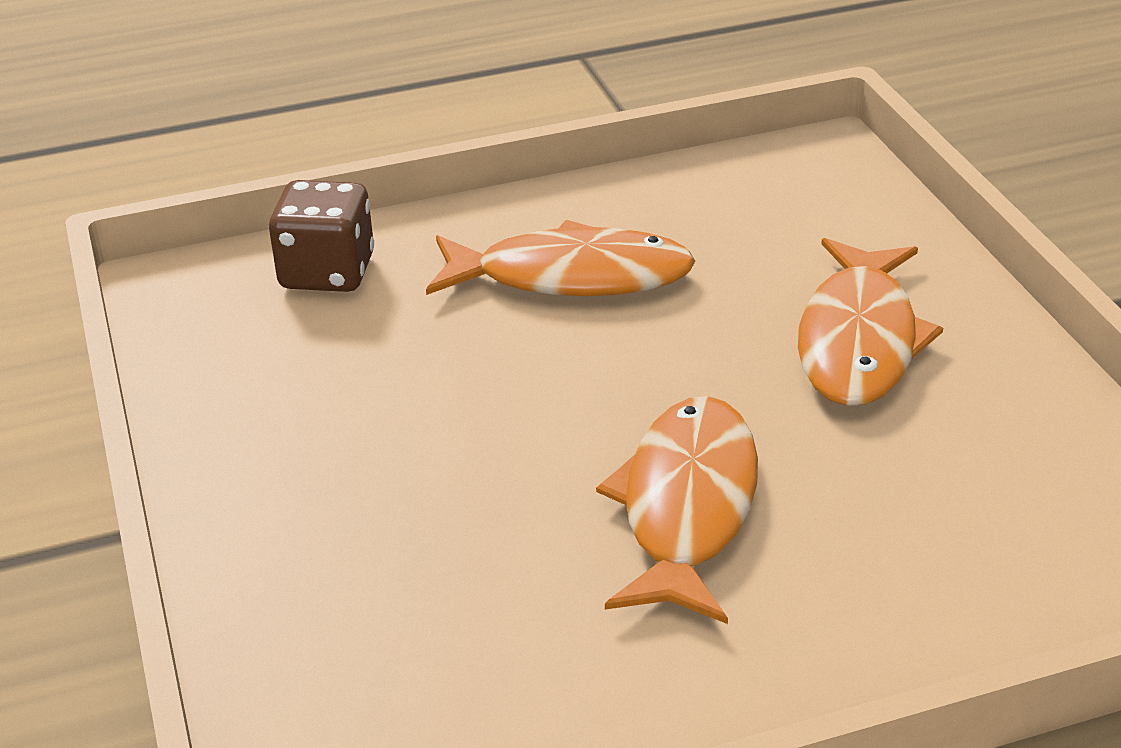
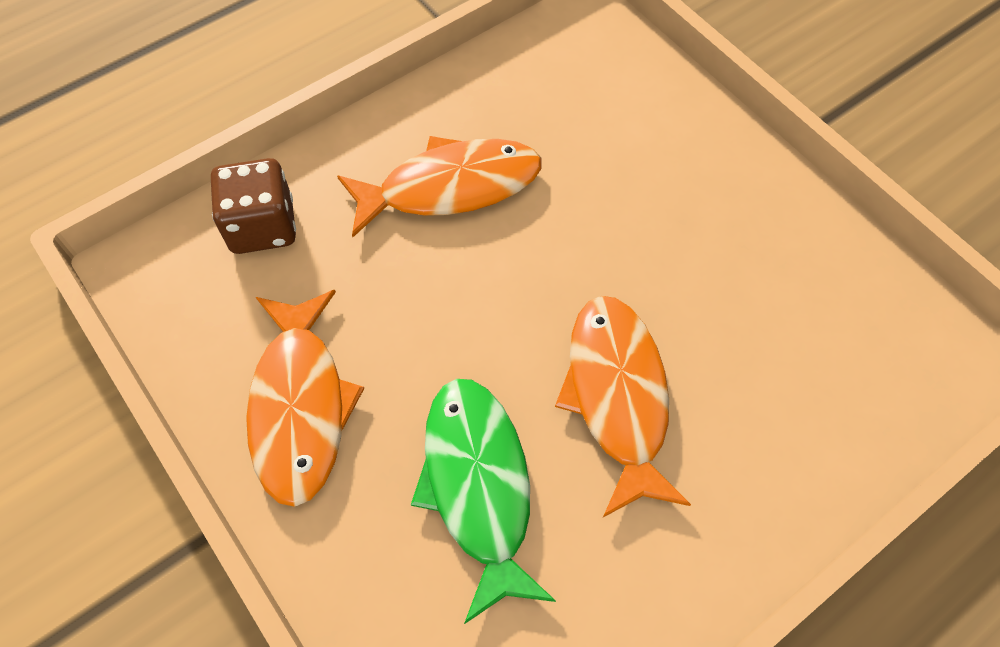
camera: 20 degrees left, 25 degrees up
orange fish [798,238,943,406] -> orange fish moved to [246,290,364,507]
none -> green fish [411,379,556,624]

